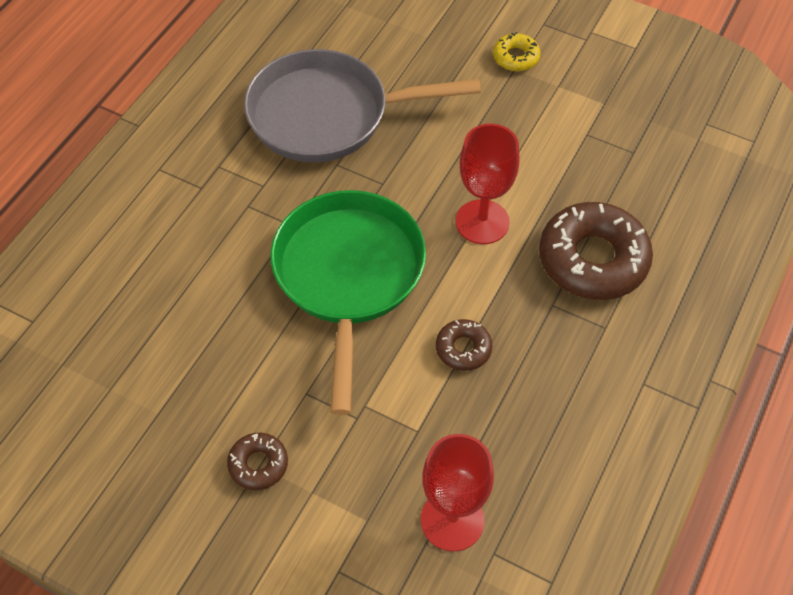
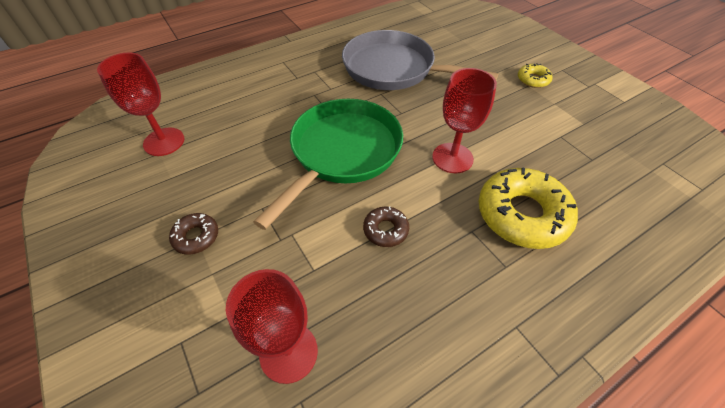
camera: 30 degrees right, 5 degrees down
brown donut [539,202,653,300] -> yellow donut [479,167,578,249]
none -> red goblet [97,53,184,156]

